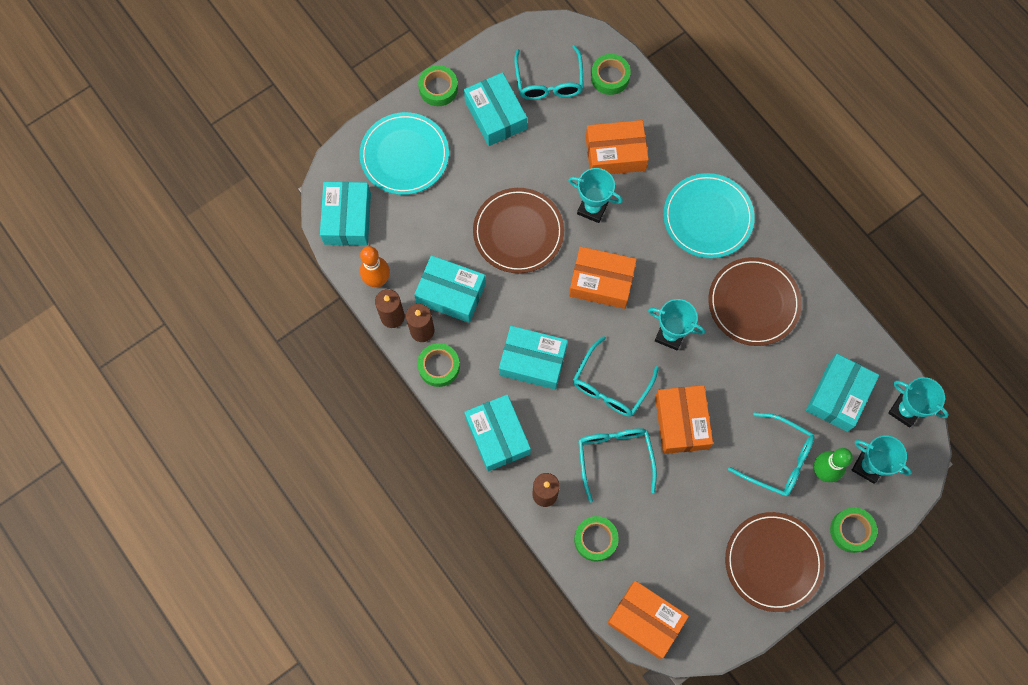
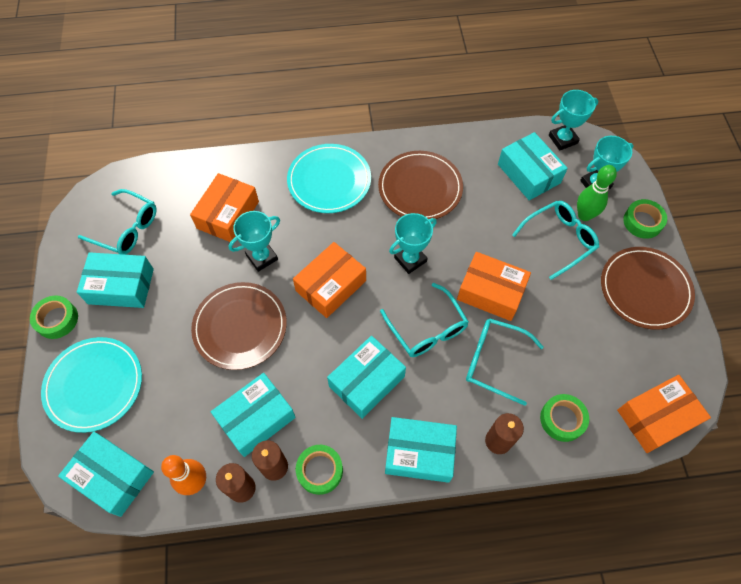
camera: 60 degrees left, 10 degrees down
green tape [591,54,631,95] -> none

